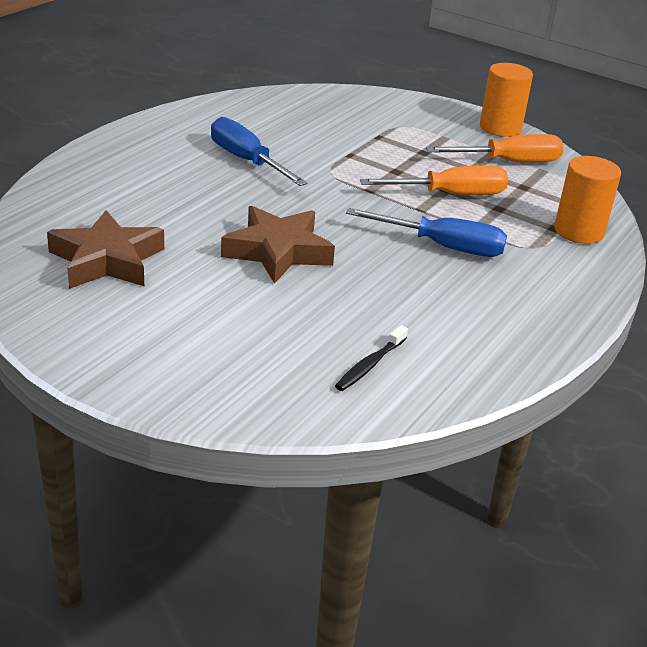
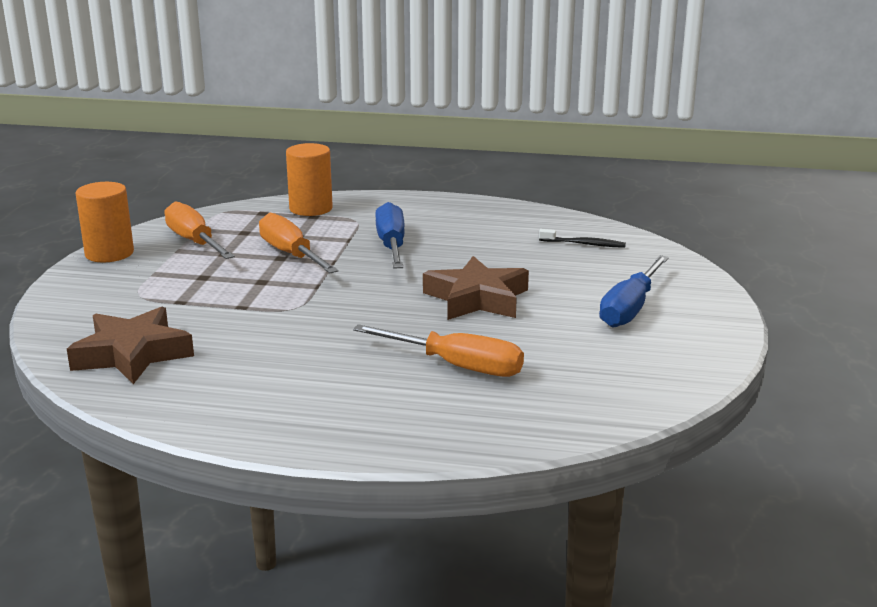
camera: 110 degrees left, 10 degrees down
brown star [47,210,164,289] -> brown star moved to [67,307,194,384]
blue screwdriver [211,117,308,186] -> blue screwdriver moved to [599,255,669,327]
none -> orange screwdriver [353,324,524,377]

